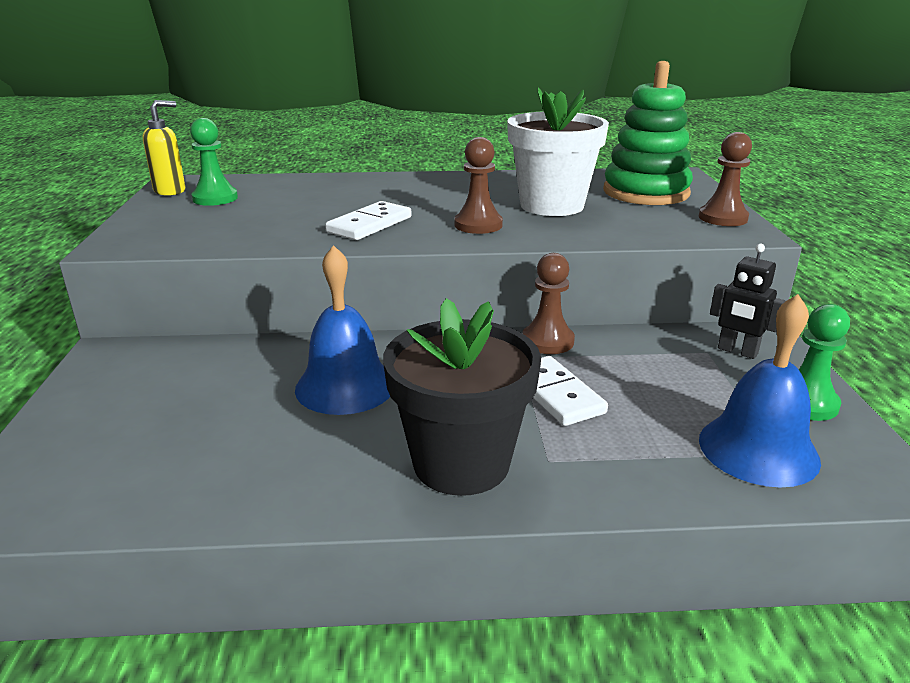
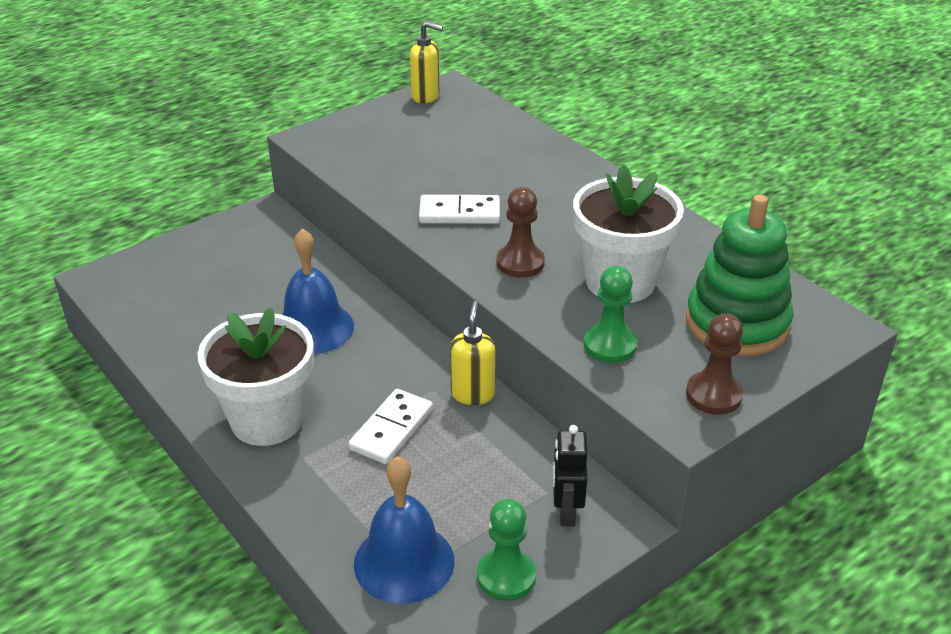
camera: 55 degrees right, 10 degrees up
green pawn [190,118,238,206] -> green pawn moved to [584,266,637,363]
black flower pot [383,298,541,496] -> white flower pot [198,307,314,446]
brown pawn [522,253,575,354] -> yellow soap dispenser [450,301,496,405]

